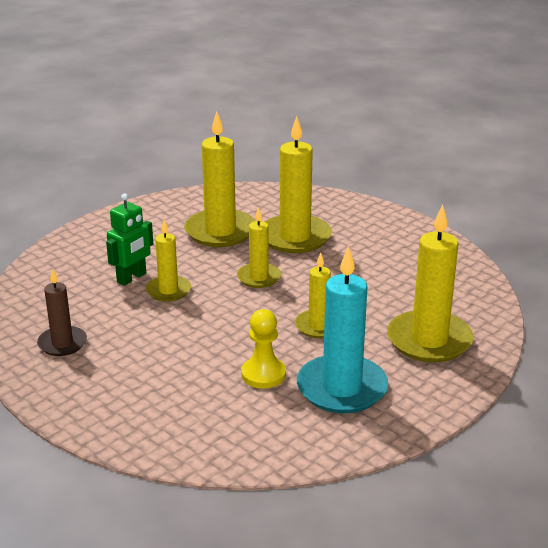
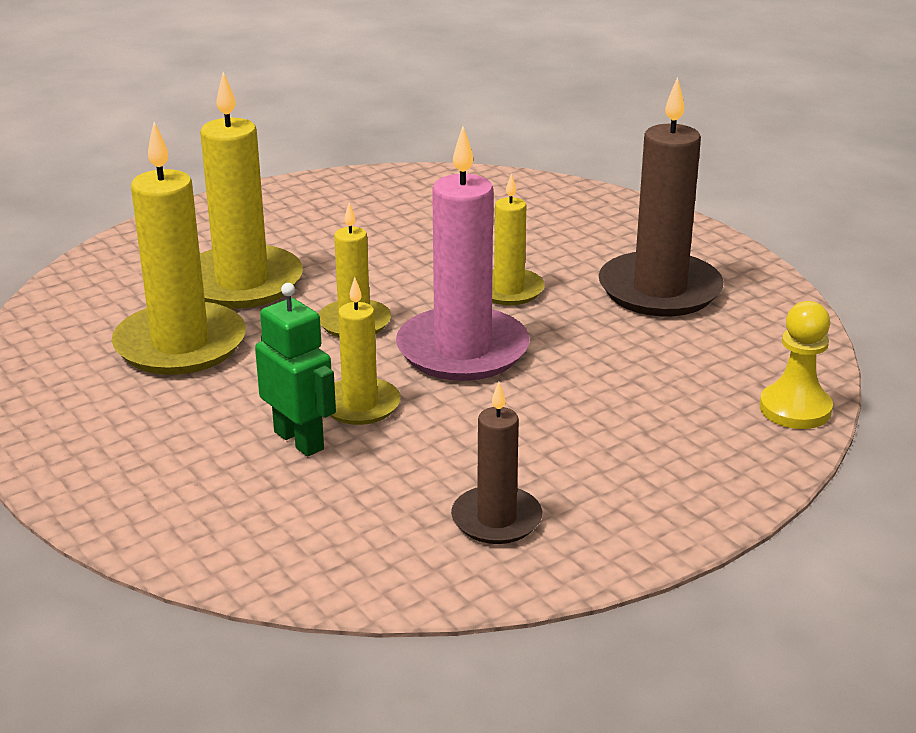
camera: 80 degrees left, 0 degrees up
yellow pawn [241,309,286,389] -> yellow pawn moved to [760,301,833,429]
turquoise candle [297,247,388,414] -> brown candle [599,77,724,316]
yellow candle [387,204,474,363] -> none
none -> pink candle [396,126,529,381]

